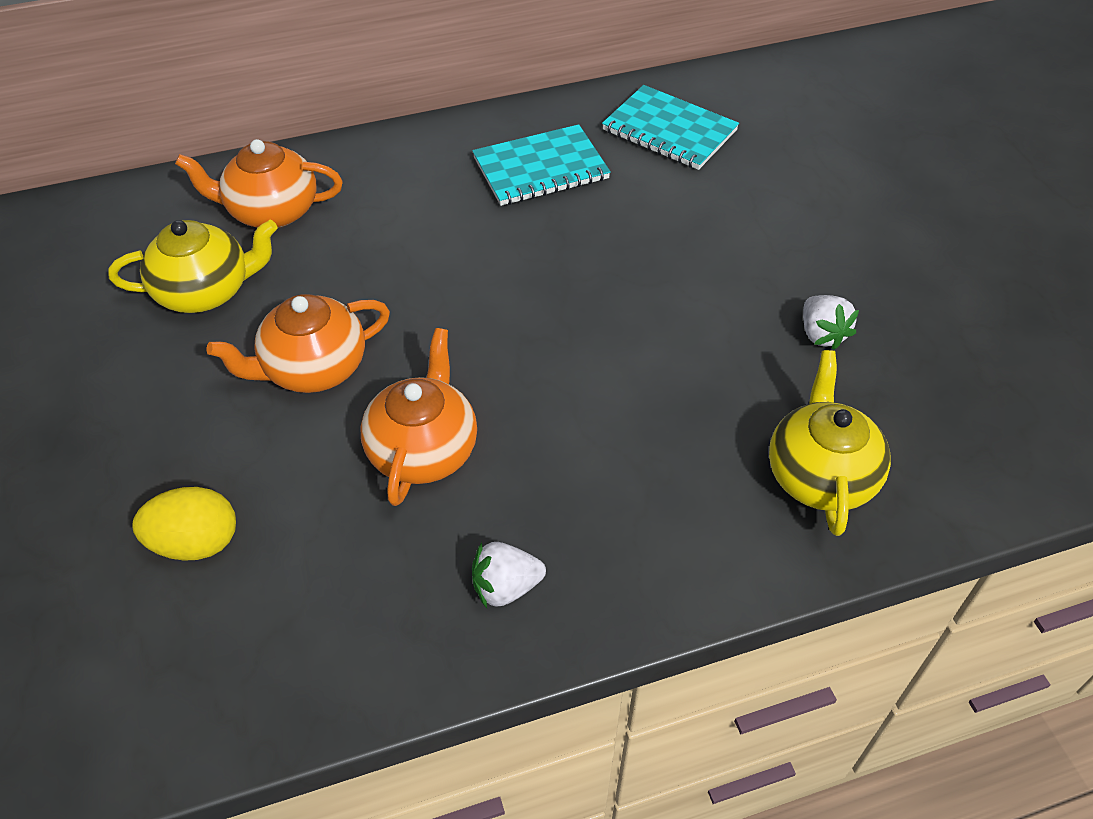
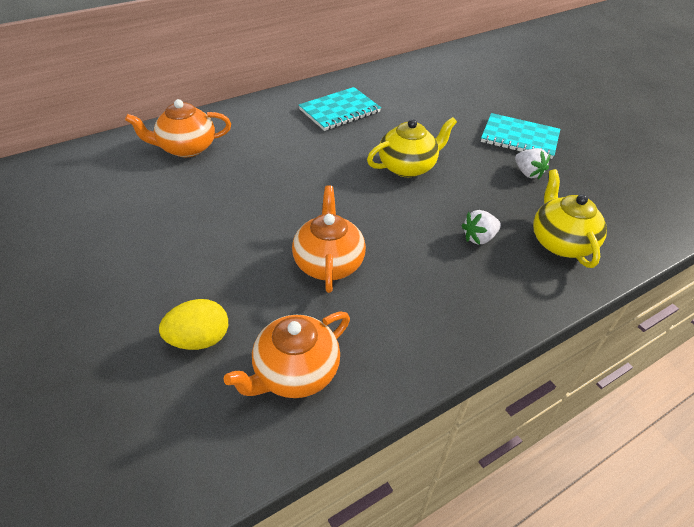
camera: 15 degrees left, 5 degrees down
yellow teapot [108,220,278,313] -> yellow teapot moved to [367,117,457,177]
orange teapot [207,294,390,393] -> orange teapot moved to [224,311,350,398]
white strawberry [472,542,546,608] -> white strawberry moved to [461,210,501,245]
turquoise notebook [602,85,739,170] -> turquoise notebook moved to [481,113,560,159]

